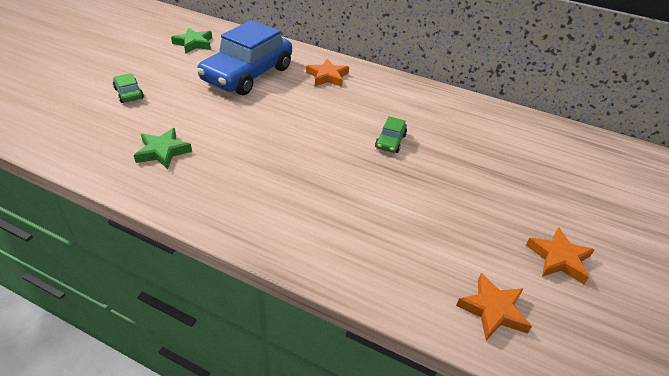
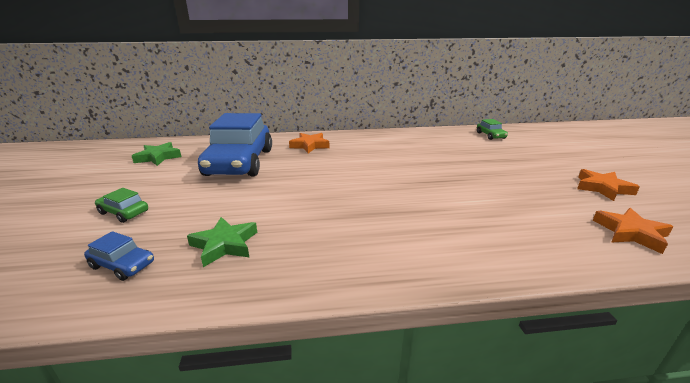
camera: 30 degrees left, 15 degrees down
green car [375,116,407,153] -> green car moved to [477,119,508,140]
none -> blue car [84,231,154,281]

